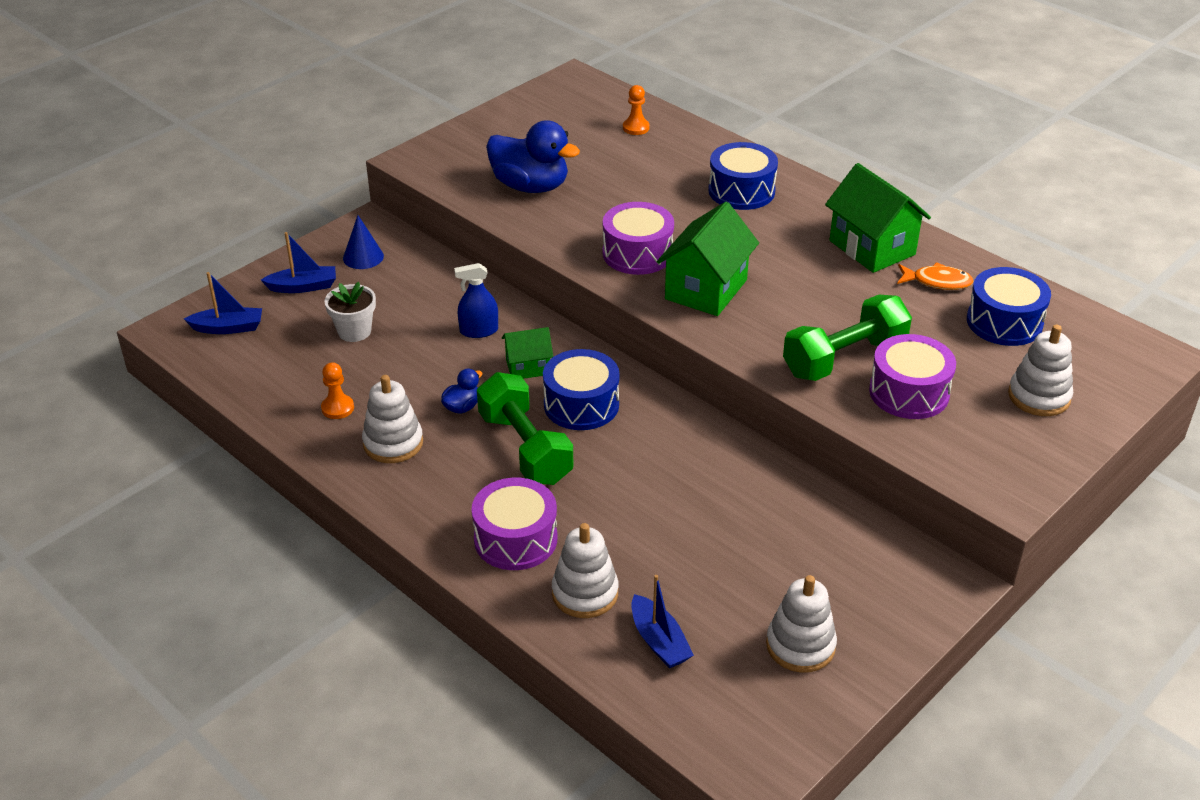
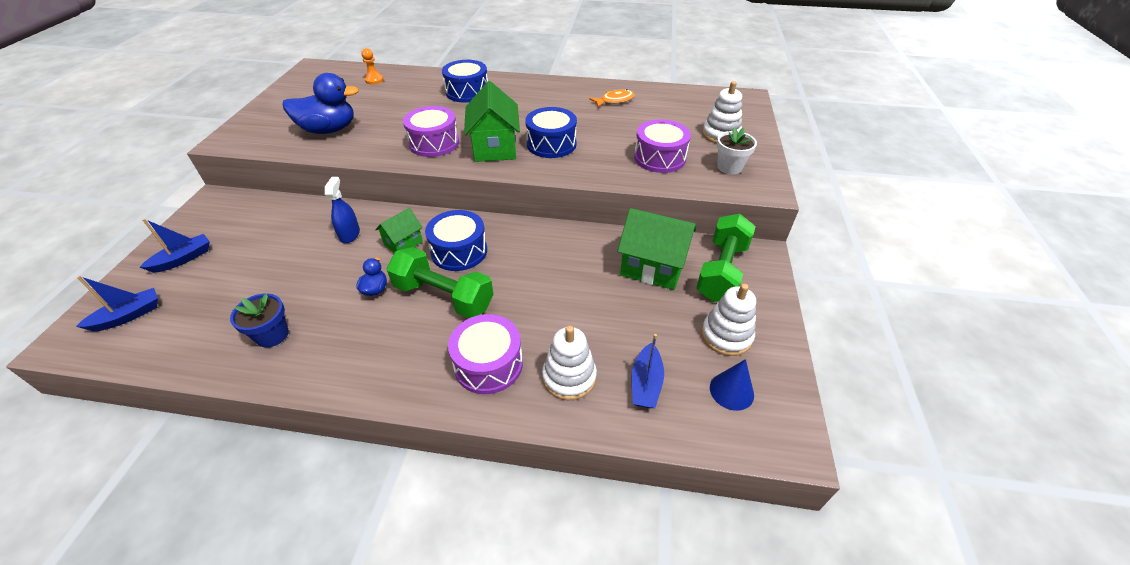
camera: 35 degrees left, 5 degrees up
orange pawn [321,362,354,419] -> blue flower pot [230,293,289,348]
white flower pot [325,282,376,342] -> white flower pot moved to [717,127,757,174]
blue cone [343,215,384,269] -> blue cone moved to [710,359,754,411]
white stacking toy [362,375,423,463] -> none
blue spray bottle [454,263,498,338] -> blue spray bottle turned 135 degrees clockwise [325,177,360,243]
blue boat [631,575,694,668] -> blue boat turned 75 degrees clockwise [631,334,664,408]
green dumbbell [783,295,912,381] -> green dumbbell moved to [696,214,756,302]
green house [825,163,931,273] -> green house moved to [617,208,696,290]
blue drum [967,267,1051,346] -> blue drum moved to [525,107,577,158]

